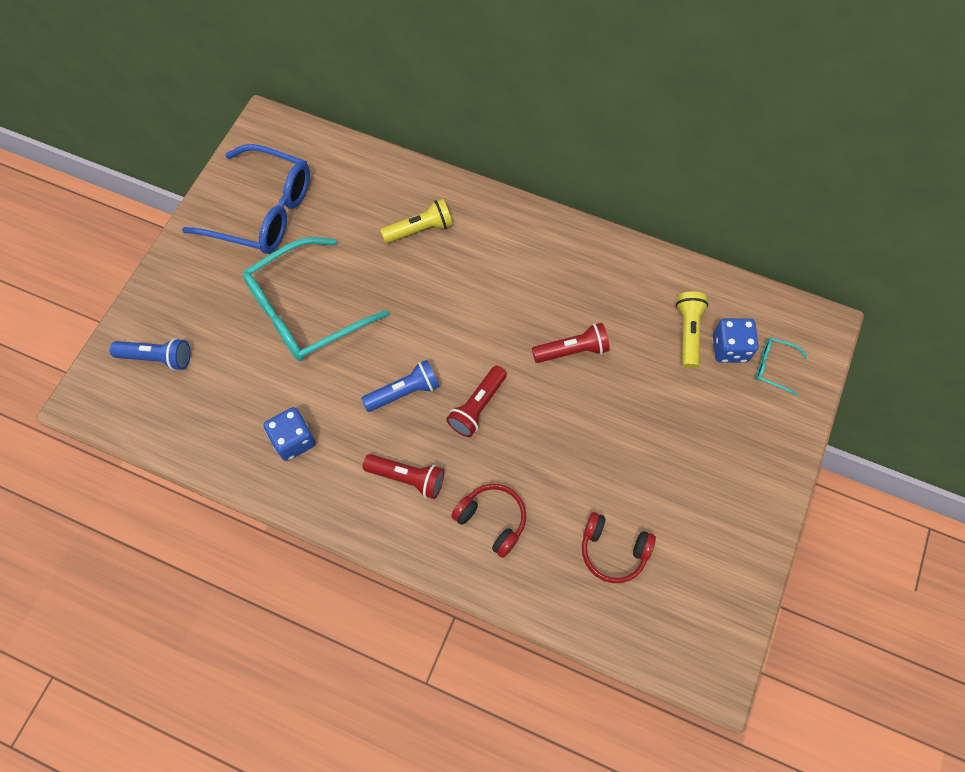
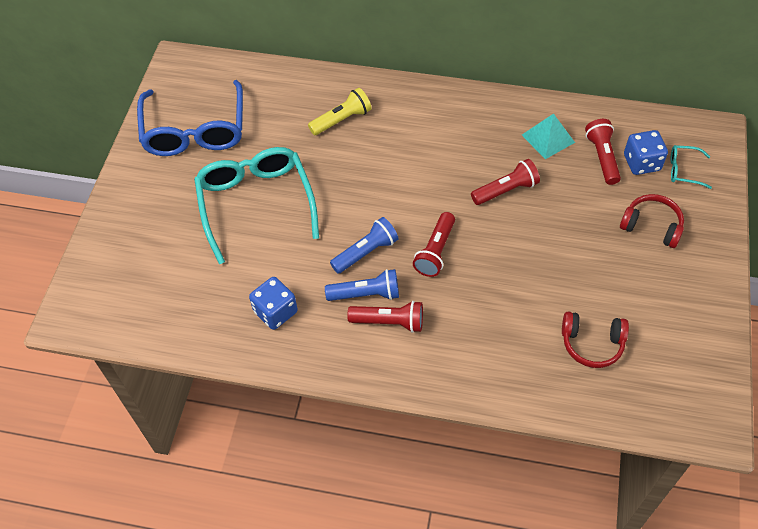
camera: 10 degrees left, 10 degrees down
blue flashlight [110,338,191,370] -> blue flashlight moved to [325,269,399,301]
blue glasses [182,144,310,254] -> blue glasses turned 75 degrees clockwise [137,80,243,156]
turquoise glasses [243,237,389,361] -> turquoise glasses turned 120 degrees clockwise [194,147,319,264]
red headphones [451,484,526,558] -> red headphones moved to [620,194,684,248]
yellow flashlight [676,291,708,368] -> red flashlight [585,119,621,185]
none -> turquoise pyramid [522,113,575,159]

